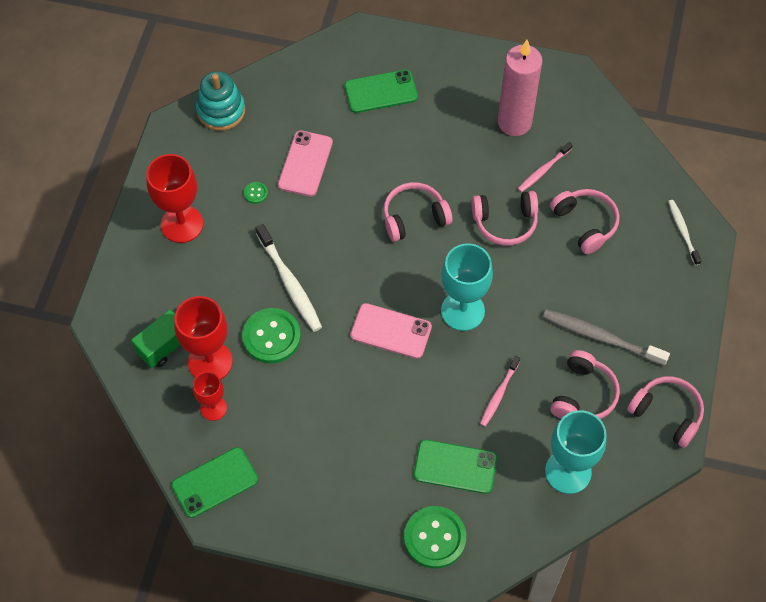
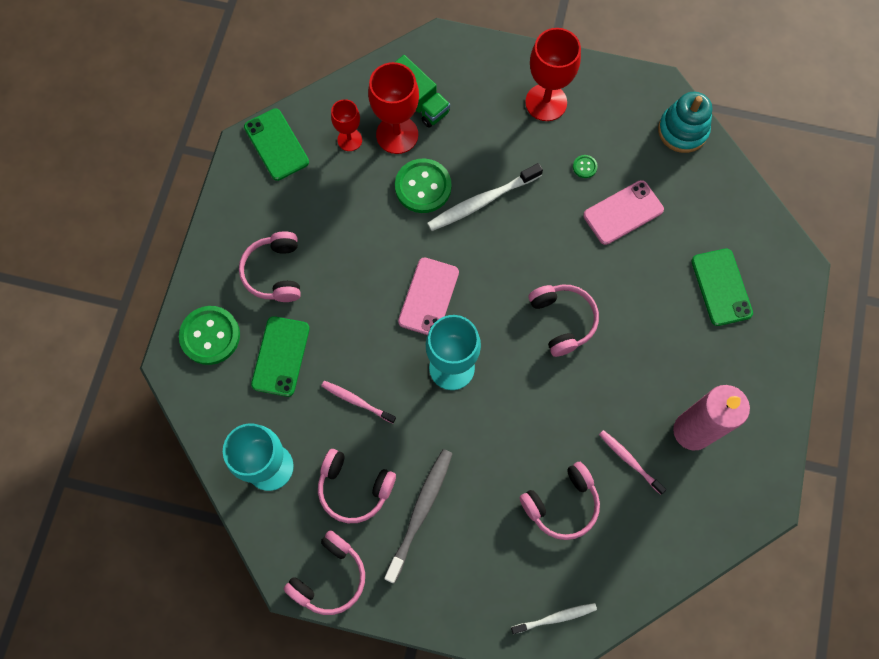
camera: 90 degrees right, 10 degrees up
pink phone [278,130,333,196] -> pink phone turned 45 degrees counterclockwise [583,180,664,245]
pink headphones [472,191,538,246] -> pink headphones moved to [239,231,301,302]

